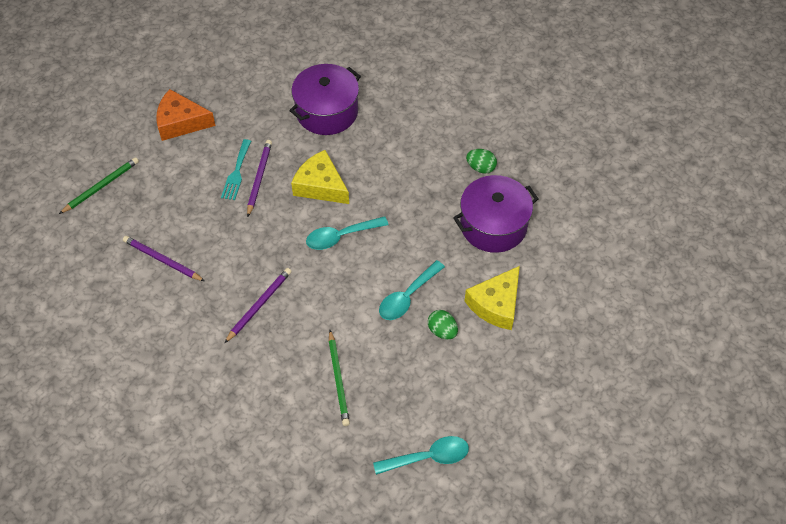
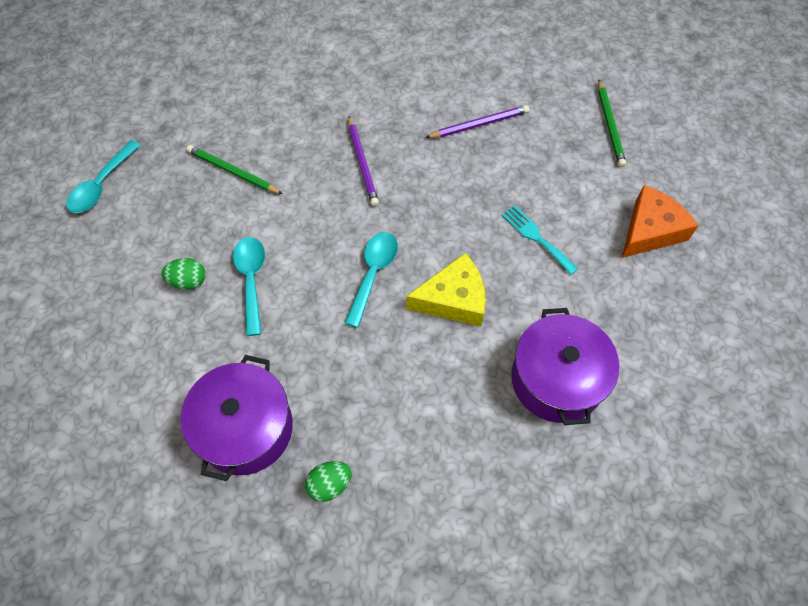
camera: 130 degrees right, 5 degrees up
purple pencil [247,140,272,217] -> none
yellow cheese [465,266,520,330] -> none

